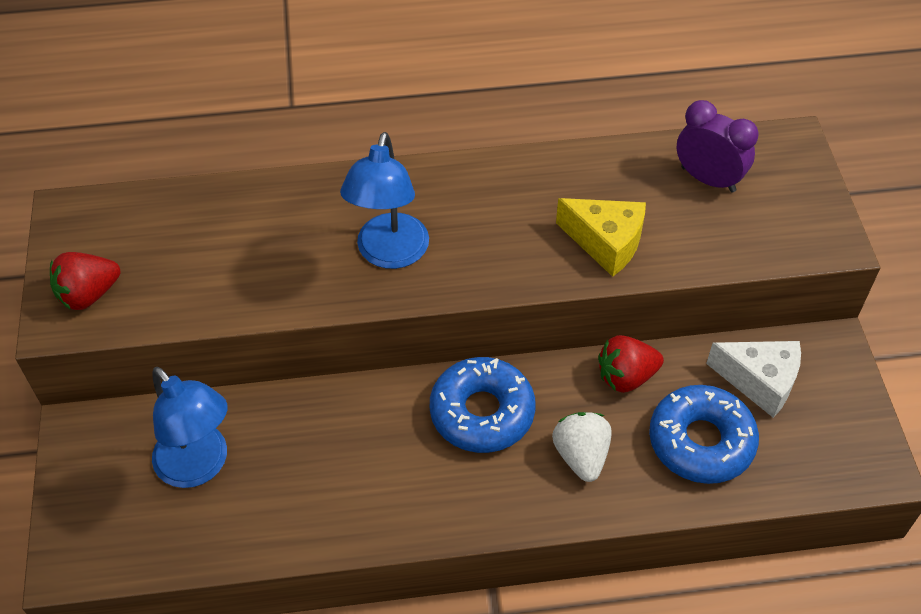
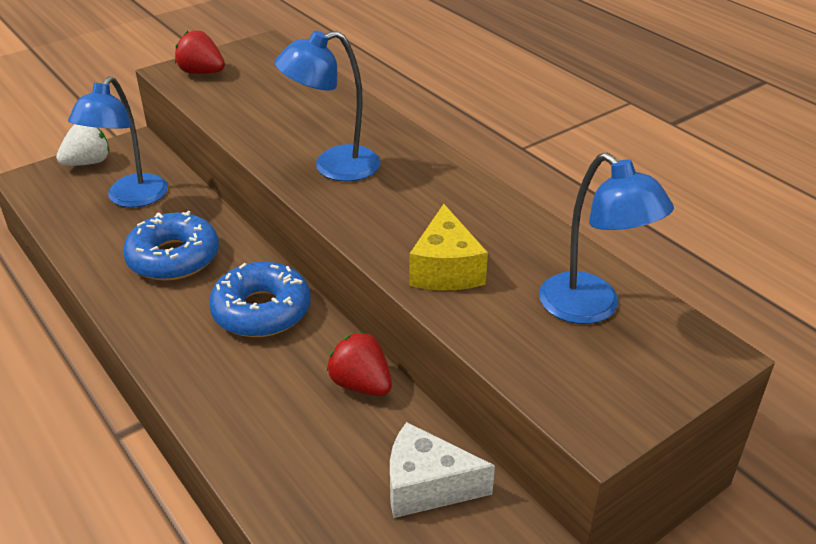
camera: 60 degrees right, 15 degrees down
white strawberry [552,412,612,482] -> white strawberry moved to [56,124,109,166]
blue donut [649,385,759,484] -> blue donut moved to [123,211,219,281]
purple clock [677,100,758,192] -> blue lamp [539,152,674,324]
white cheese [706,341,801,418] -> white cheese turned 105 degrees clockwise [390,422,495,518]

